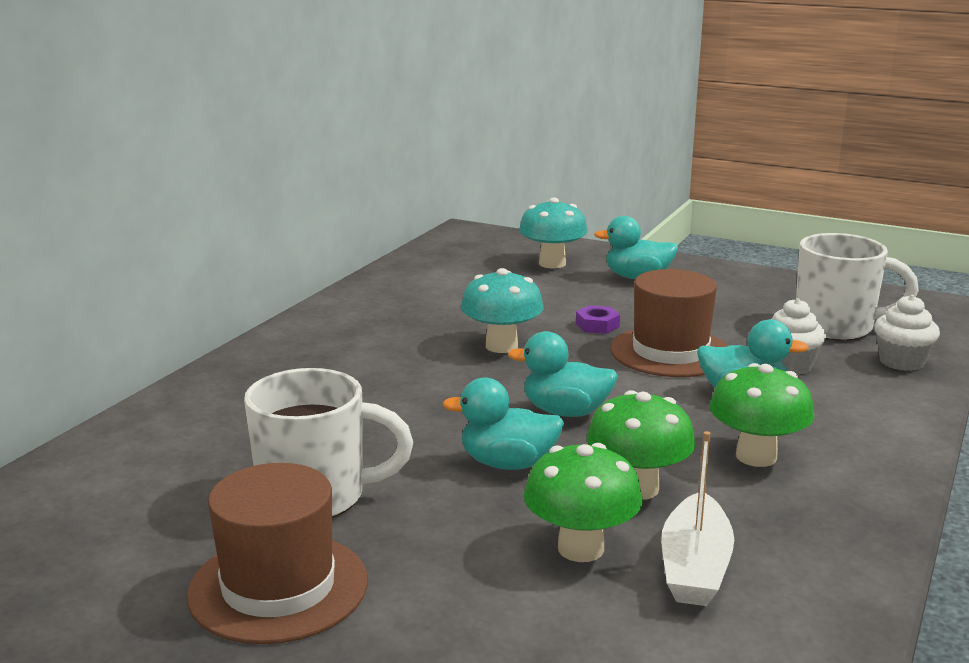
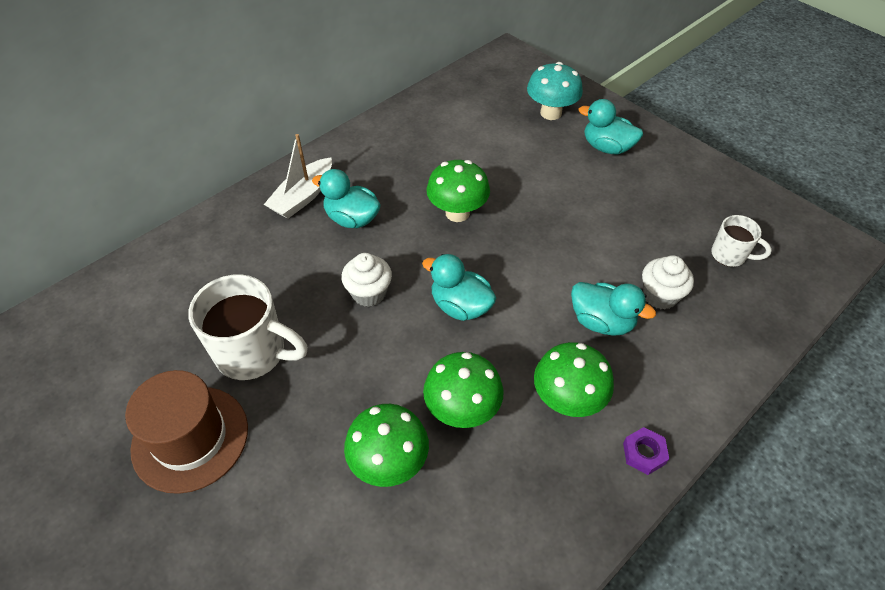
camera: 20 degrees right, 30 degrees up
turquoise duck [442,378,564,470] -> turquoise duck moved to [312,169,381,228]
turquoise mushroom [461,268,544,353] -> green mushroom [426,160,490,222]
purple nut [576,305,620,334] -> purple nut moved to [623,427,669,475]
brown hat [610,269,728,377] -> none
white boat [661,431,734,606] -> white boat moved to [264,134,332,218]
white mug [796,233,919,341] -> white mug [711,215,772,267], size x0.55
white cupcake [874,295,940,371] -> white cupcake moved to [341,253,392,307]

